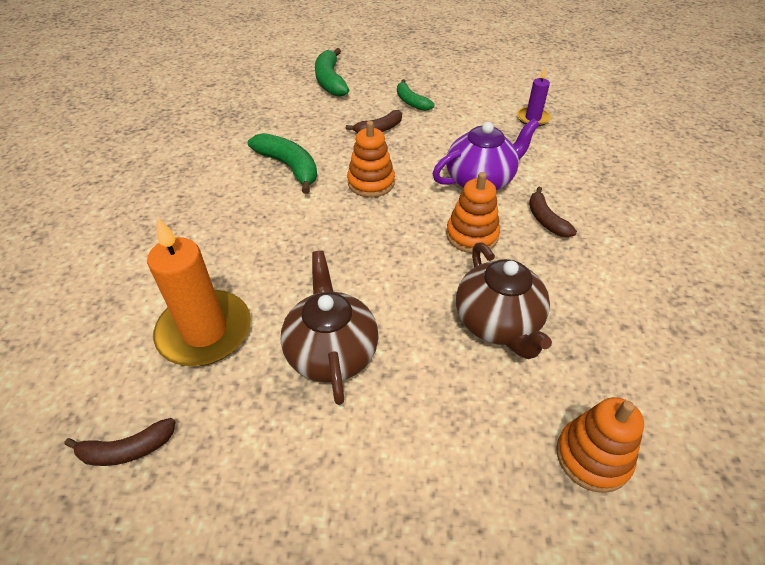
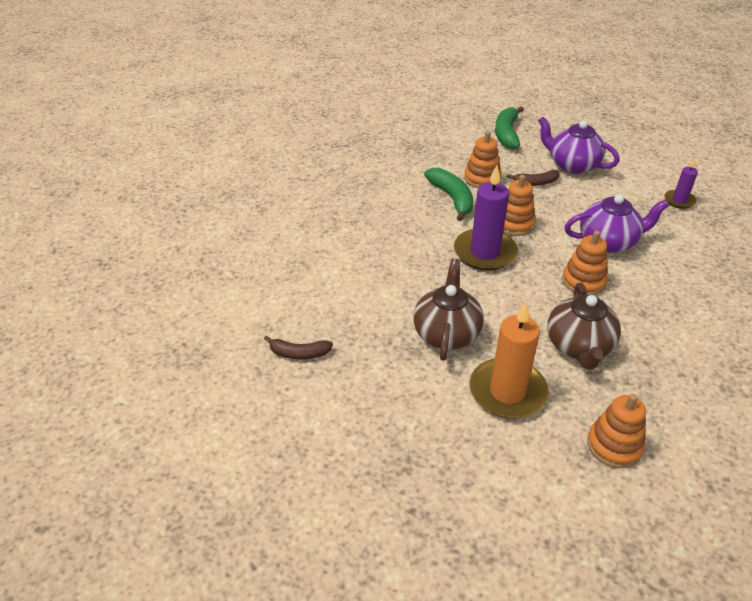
camera: 20 degrees right, 5 degrees down
orange candle [147,217,251,366] -> orange candle moved to [470,301,548,419]
green banana [397,79,434,111] -> purple teapot [538,116,620,174]
brown banana [529,187,577,237] -> none
none -> purple candle [454,165,518,270]
none -> orange stacking toy [464,131,501,188]

